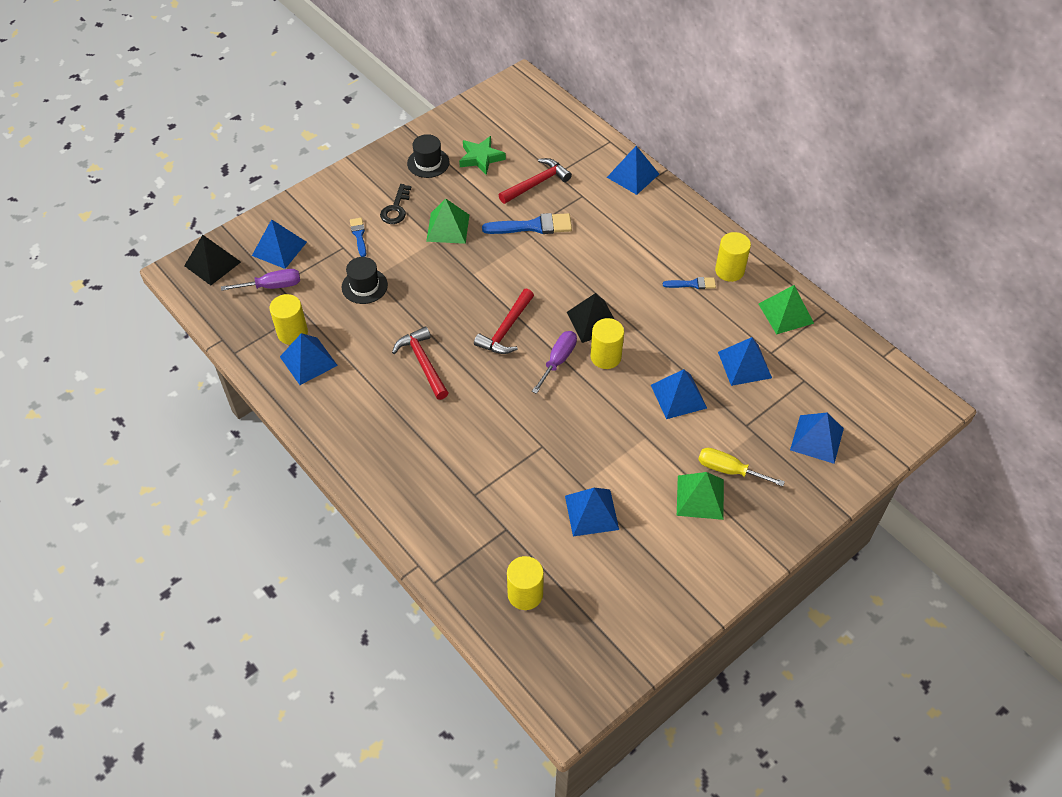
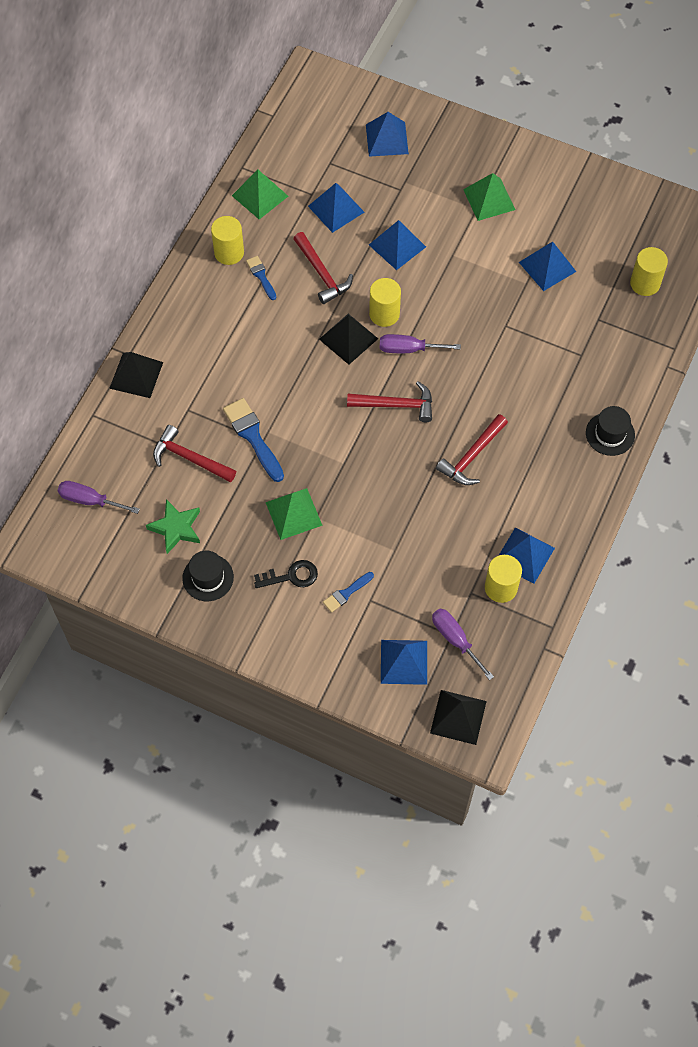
camera: 115 degrees left, 10 degrees up
black hat [342,257,388,304] -> black hat moved to [586,406,635,456]
blue pyramid [607,146,659,195] -> black pyramid [109,352,163,398]
yellow screwdriver [698,448,785,487] -> none
none -> purple screwdriver [58,481,140,514]
none -> red hammer [293,232,353,304]

